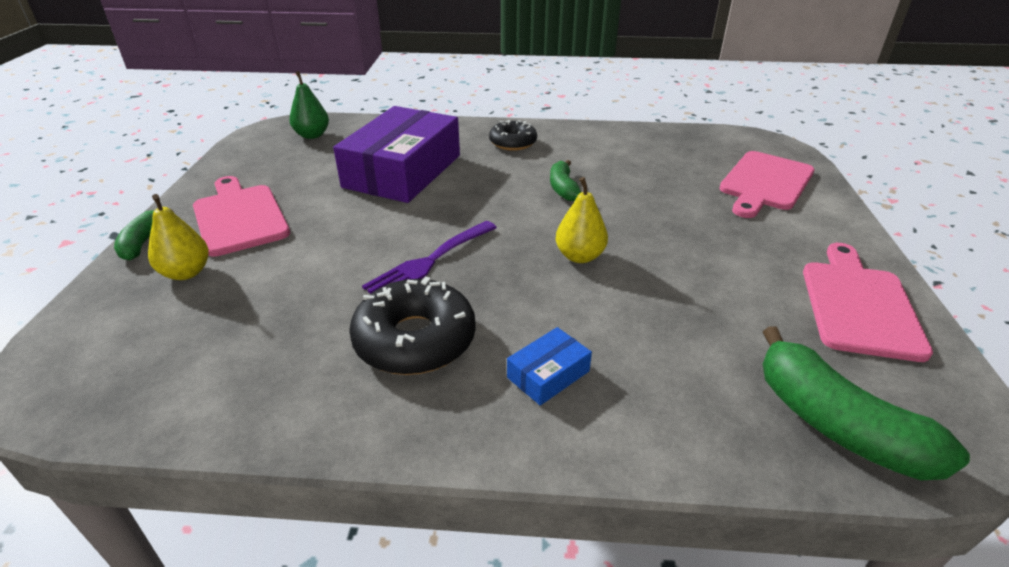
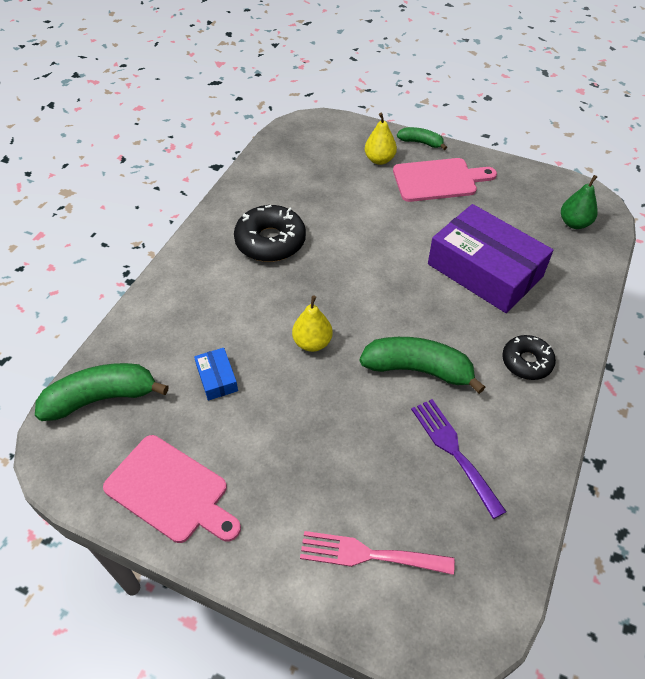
camera: 110 degrees right, 15 degrees up
purple fork [362,221,497,294] -> purple fork moved to [411,399,507,519]
blue box [507,327,592,406] -> blue box moved to [194,348,238,401]
green banana [550,160,581,201] -> green banana [360,337,485,394], size x1.79
pink cutting board [719,151,815,218] -> pink fork [300,531,455,575]

